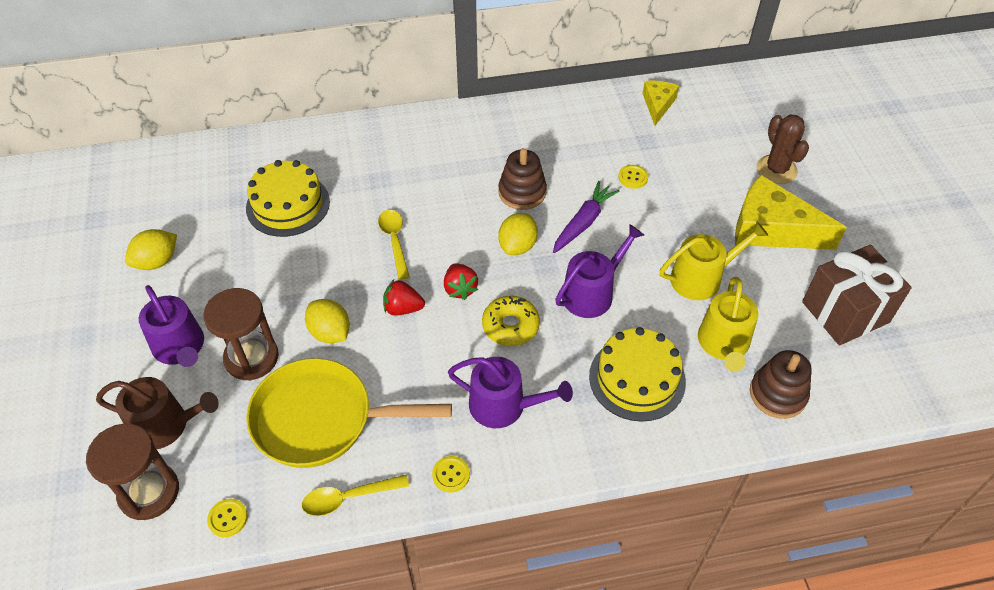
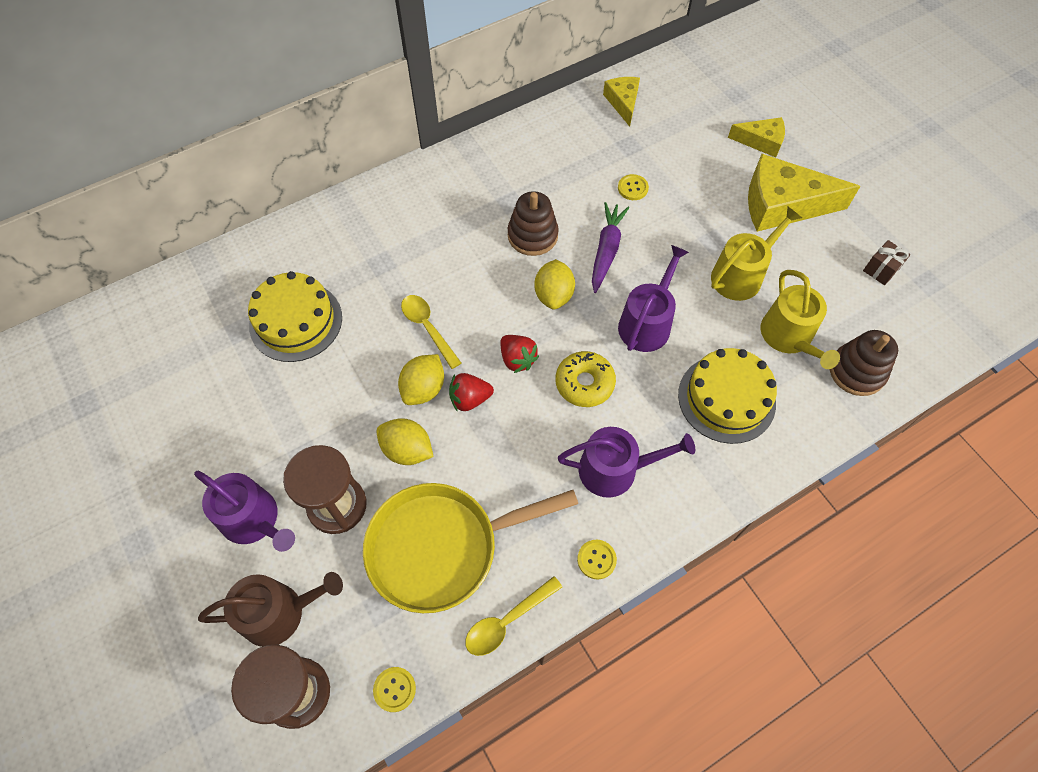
camera: 20 degrees left, 10 degrees up
yellow lemon [125,229,177,270] -> yellow lemon moved to [398,354,444,405]
brown cactus [757,115,809,184] -> yellow cheese [728,117,785,157]
brown gift [802,245,912,345] -> brown gift [863,240,910,285], size x0.44

